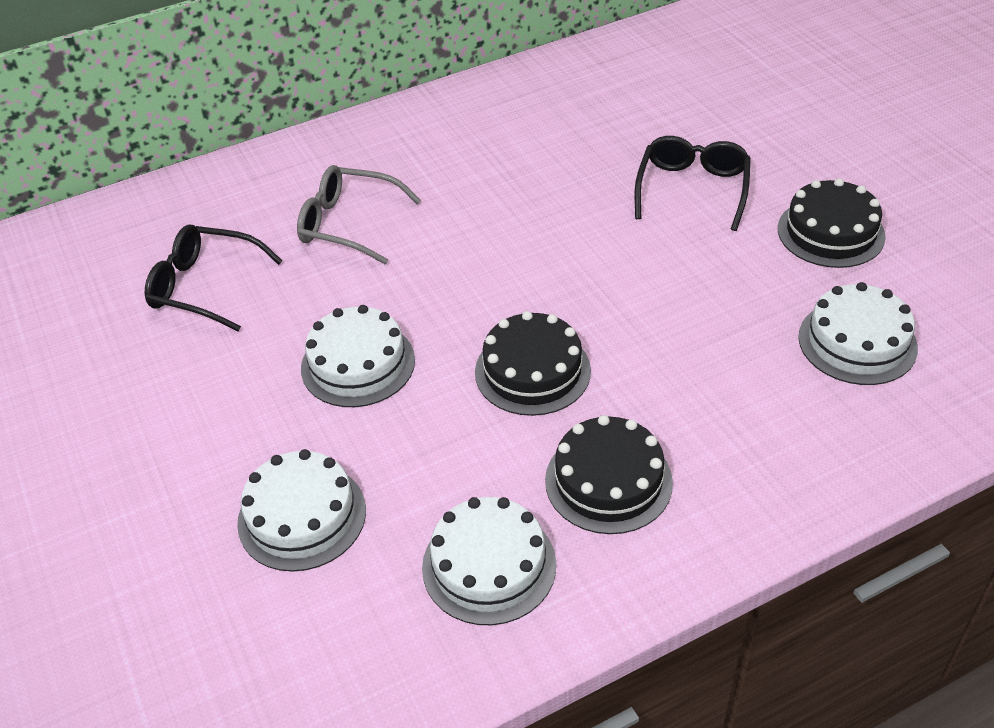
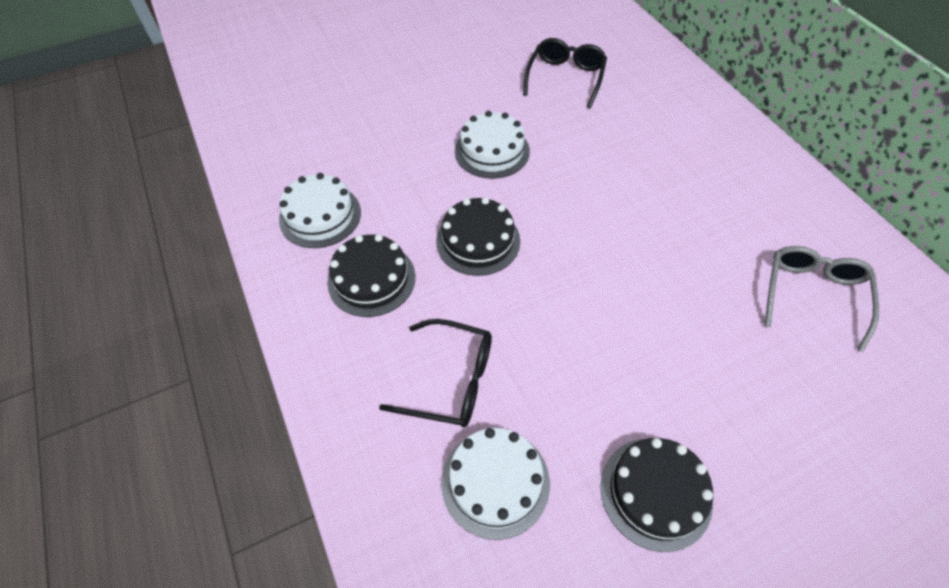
camera: 90 degrees right, 10 degrees up
white cake [237,449,366,572] -> none
grey glasses [297,165,421,264] -> grey glasses moved to [765,246,879,352]
black glasses [635,136,751,231] -> black glasses moved to [379,319,492,427]

